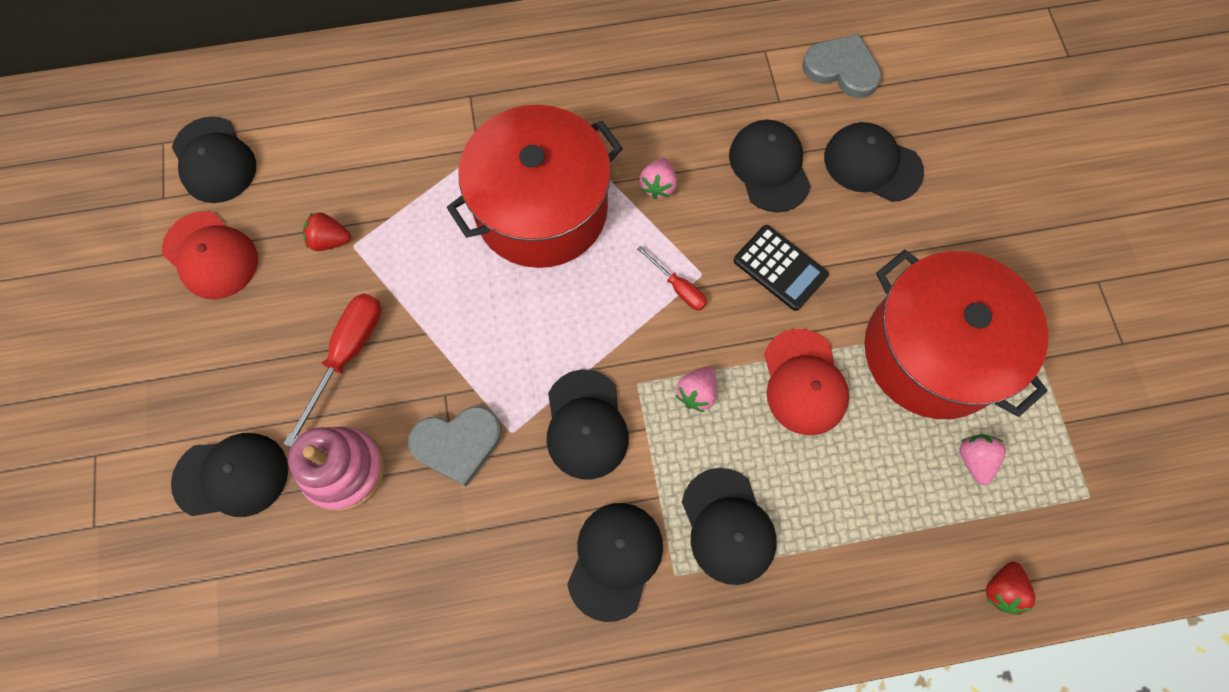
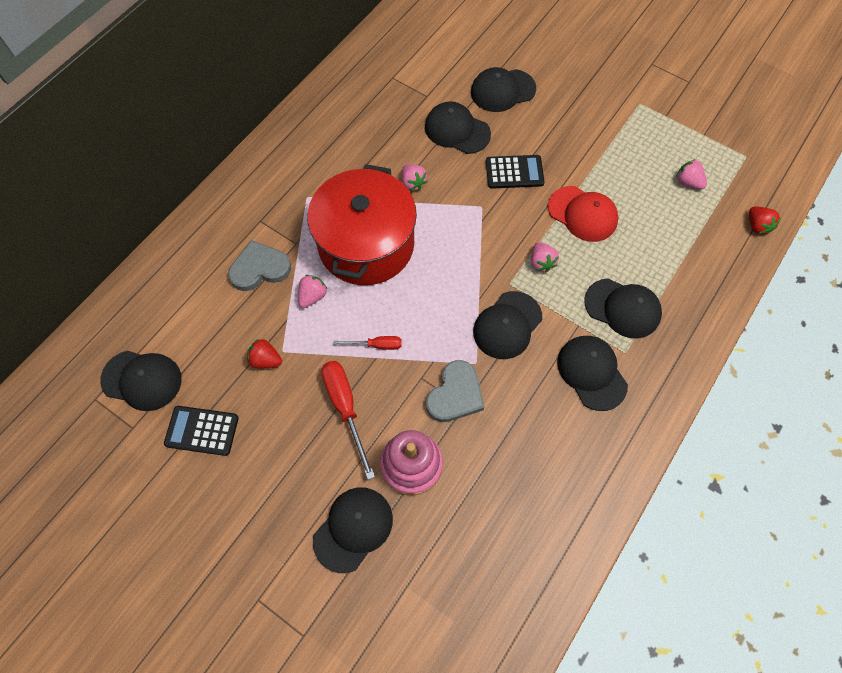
camera: 45 degrees left, 5 degrees down
red cap [162,211,258,300] -> black calculator [164,406,239,456]
red strawberry [303,213,351,251] -> red strawberry turned 60 degrees clockwise [247,339,282,368]
black cap [547,370,629,479] -> black cap turned 90 degrees clockwise [473,291,542,359]
red screwdriver [637,246,707,311] -> red screwdriver moved to [333,336,402,350]
grey heart [802,34,882,98] -> grey heart moved to [228,240,291,291]
red pot [864,250,1048,419] -> none
none -> pink strawberry [298,275,327,308]

